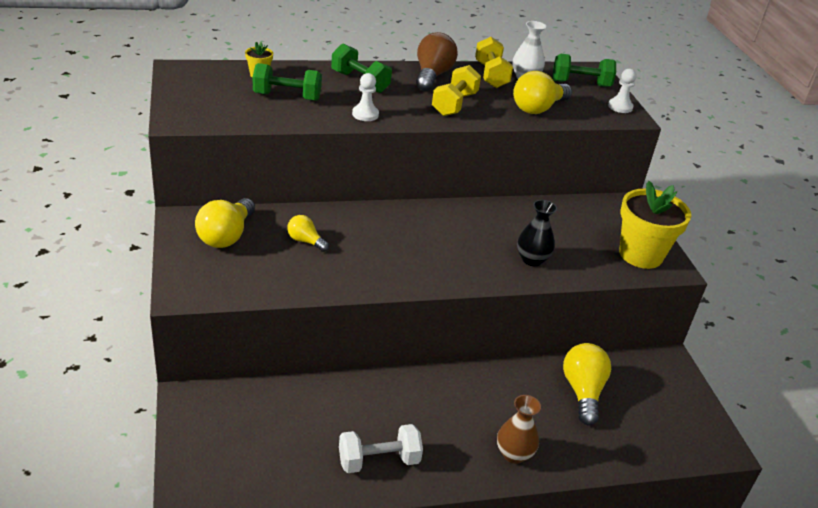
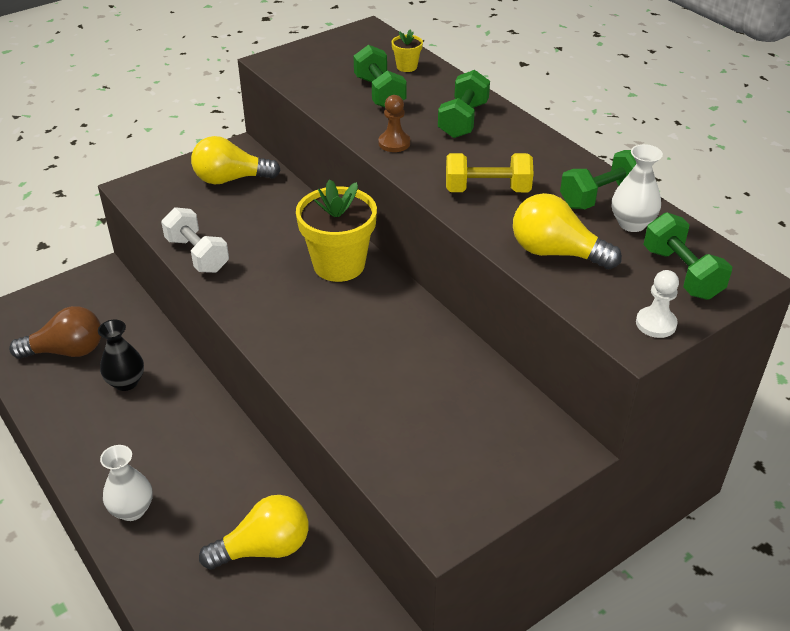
camera: 70 degrees right, 5 degrees up
yellow light bulb [287,215,329,252] -> none
white dumbbell [339,424,423,473] -> white dumbbell moved to [161,207,229,273]
white pawn [352,73,379,121] -> brown pawn [378,95,410,152]
brown light bulb [416,32,458,91] -> brown light bulb moved to [9,306,101,359]
yellow dumbbell [475,37,513,88] -> green dumbbell [560,150,636,209]
brown vase [497,395,541,464] -> white vase [100,445,153,521]
black vase [517,200,557,266] -> black vase moved to [98,320,144,391]
yellow flower pot [619,181,691,269] -> yellow flower pot moved to [296,179,377,282]

